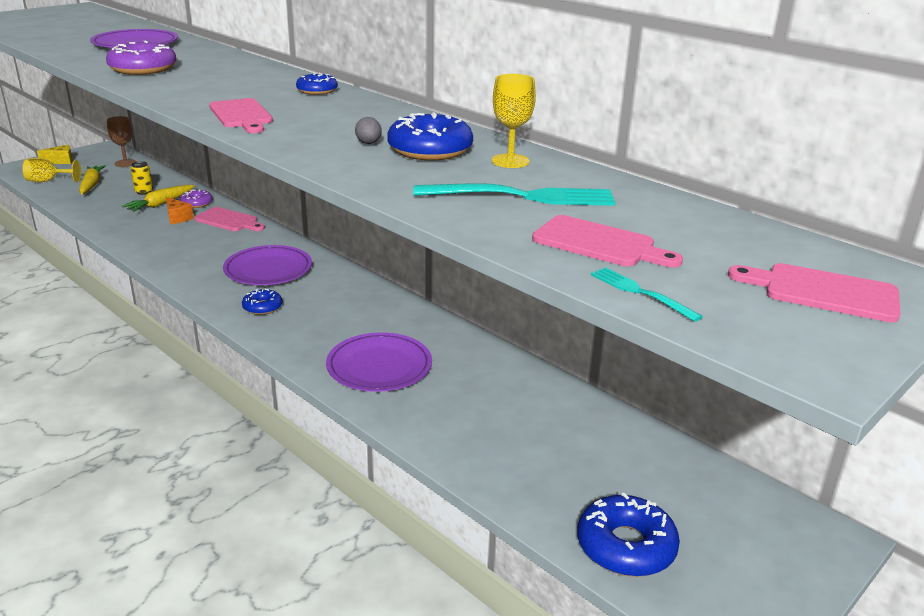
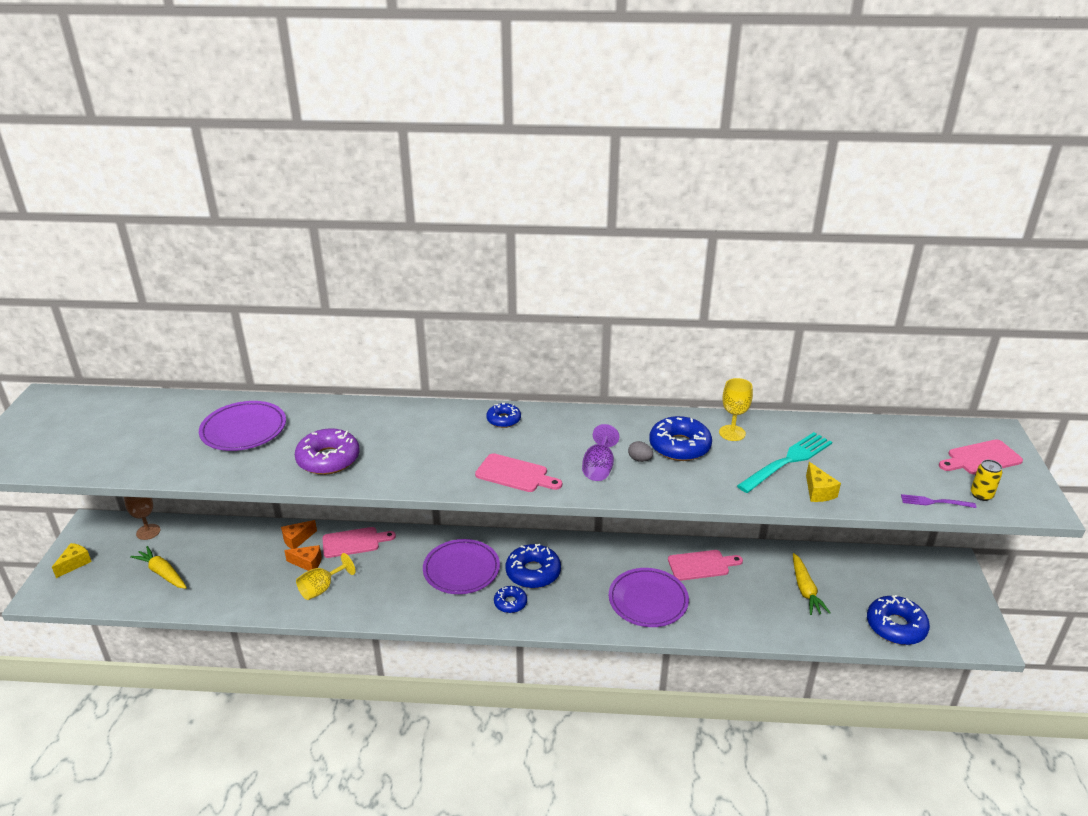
camera: 40 degrees left, 5 degrees up
yellow goblet [22,158,81,182] -> yellow goblet moved to [296,553,356,600]
yellow carrot [122,185,195,212] -> yellow carrot moved to [793,553,831,615]
yellow can [131,161,153,195] -> yellow can moved to [971,460,1002,501]
purple donut [180,190,213,208] -> orange cheese [281,520,317,549]
pink cutting board [532,215,683,267] -> pink cutting board moved to [668,550,743,581]
turquoise fork [591,267,703,322] -> purple fork [901,494,976,508]
none -> blue donut [506,544,561,588]
none -> purple goblet [582,424,619,481]
none -> yellow cheese [806,462,841,502]

